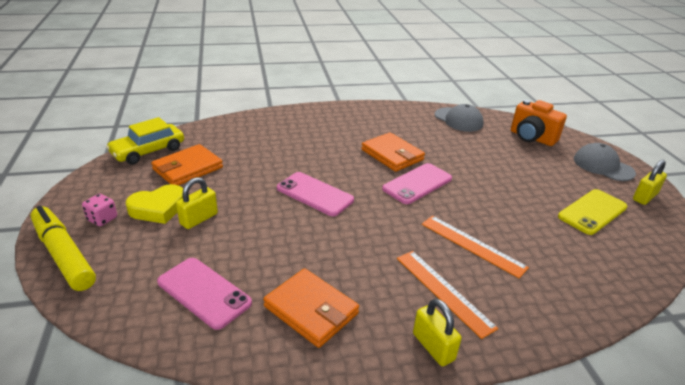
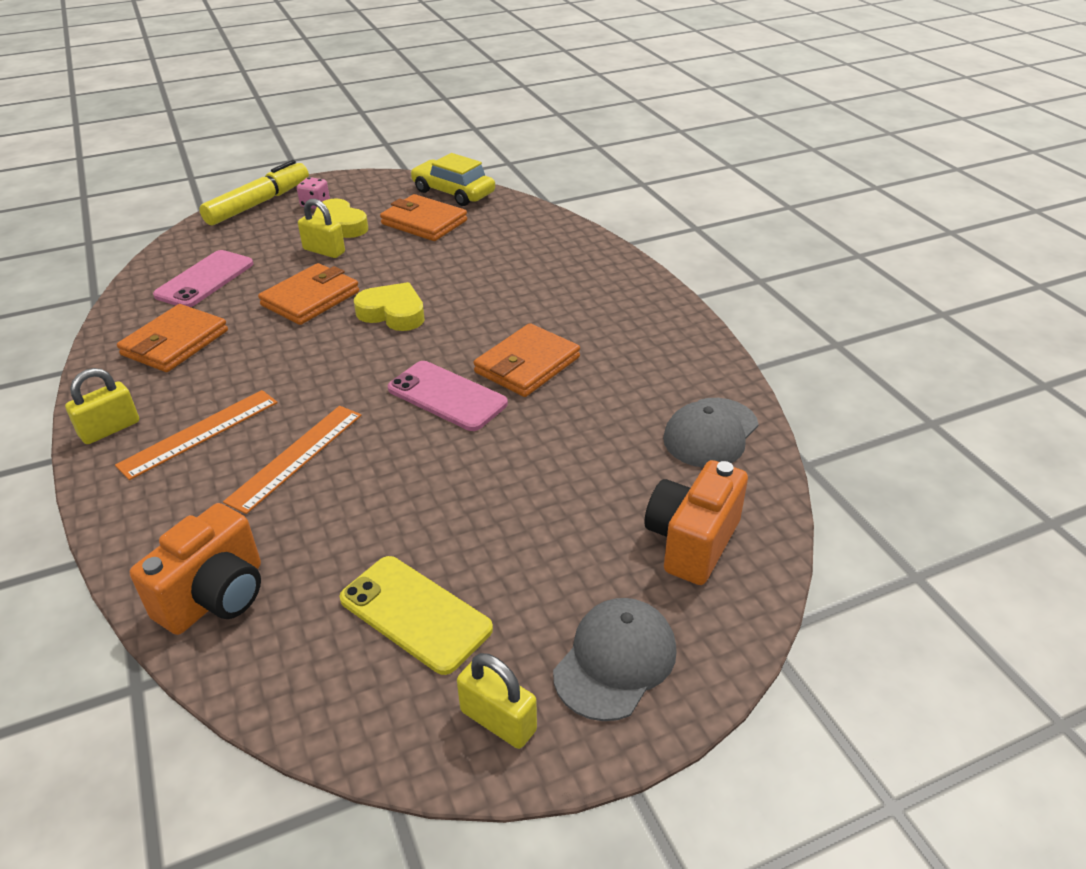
camera: 80 degrees right, 5 degrees up
pink phone [277,172,354,216] -> yellow heart [354,282,425,331]
none -> orange camera [130,503,261,635]
none -> orange wallet [258,263,359,325]

